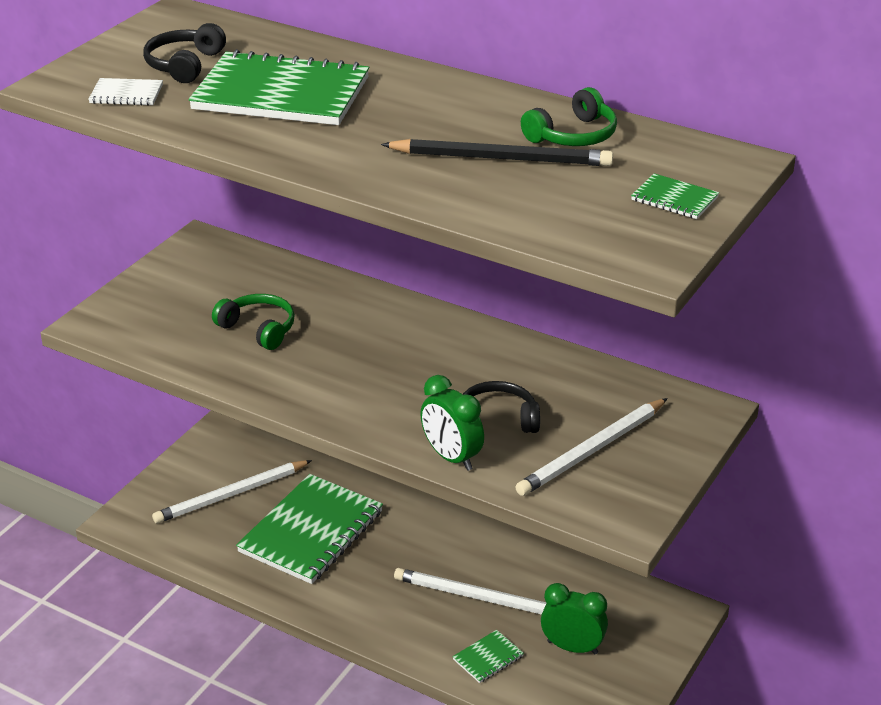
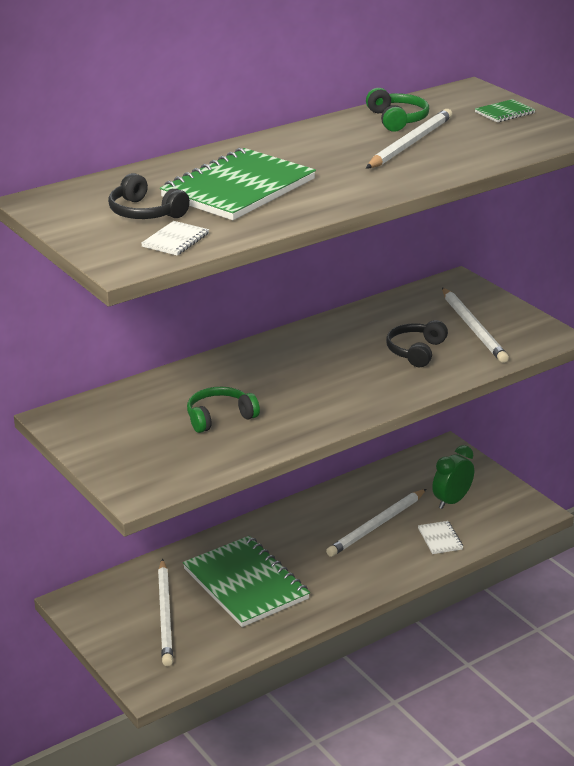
camera: 65 degrees left, 5 degrees down
black pencil [381,139,613,166] -> white pencil [366,109,452,168]
green clock [420,375,484,471] -> none
green notebook [453,630,524,683] -> white notebook [418,521,463,554]

